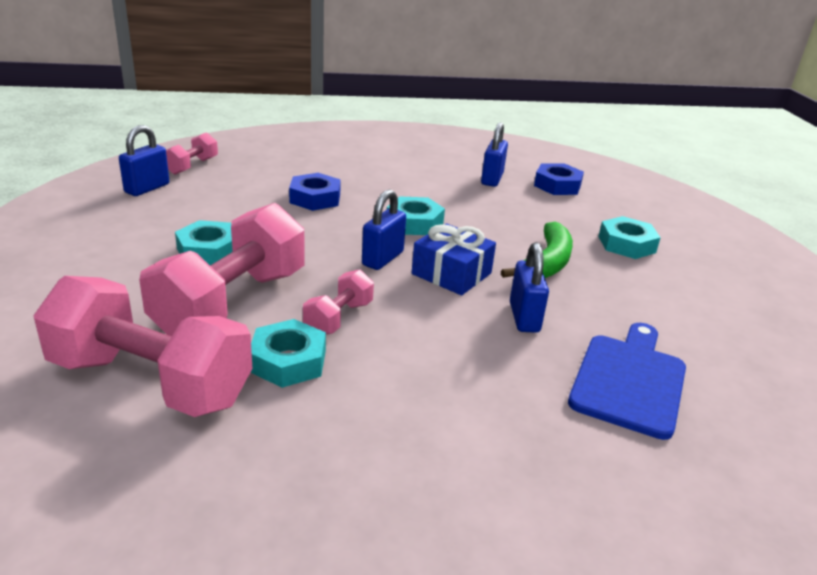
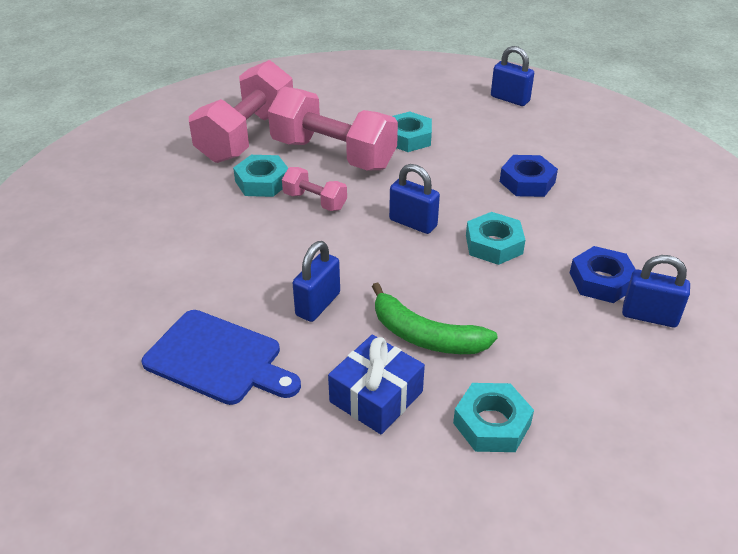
camera: 95 degrees right, 10 degrees up
pink dumbbell [166,132,218,175] -> none
blue gift [412,223,496,295] -> blue gift moved to [328,335,425,435]
blue padlock [510,242,549,333] -> blue padlock turned 60 degrees counterclockwise [293,241,340,322]
blue nut [534,163,584,195] -> blue nut moved to [570,246,636,303]

